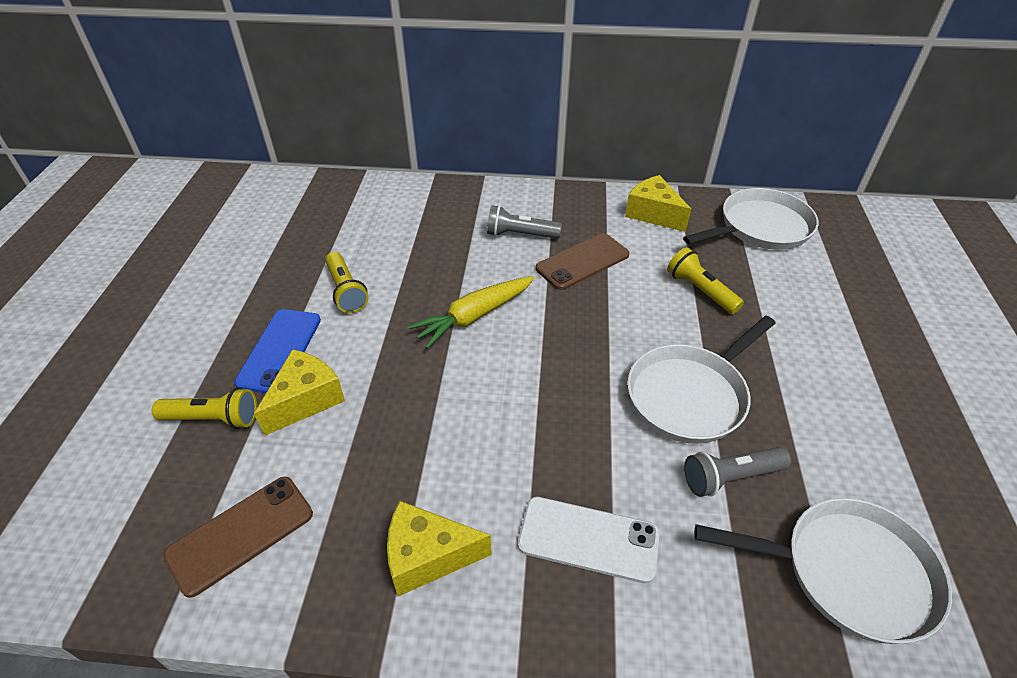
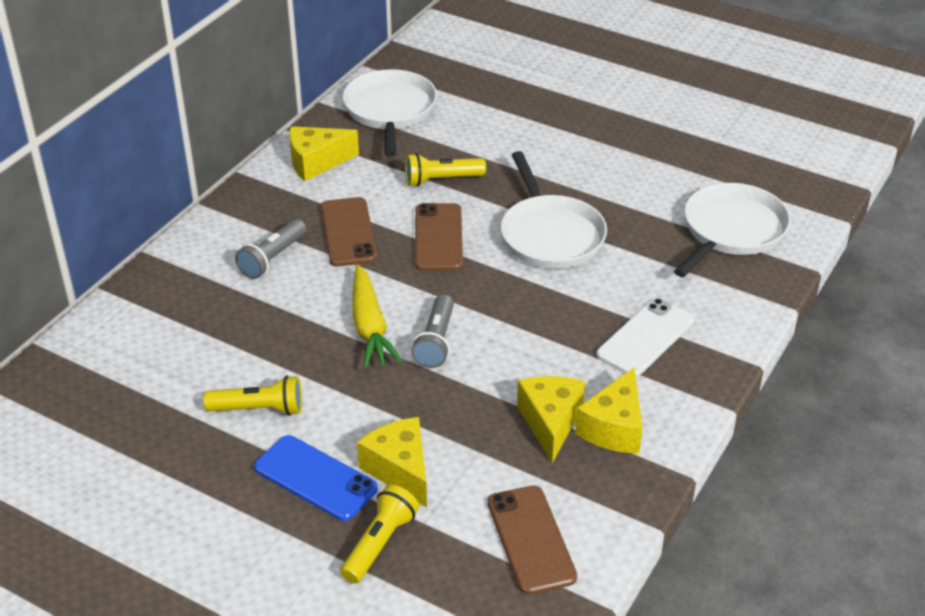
camera: 65 degrees left, 5 degrees down
grey flashlight [684,447,791,497] -> grey flashlight moved to [411,294,454,368]
none -> brown phone [415,203,463,271]
none -> yellow cheese [517,376,585,463]

